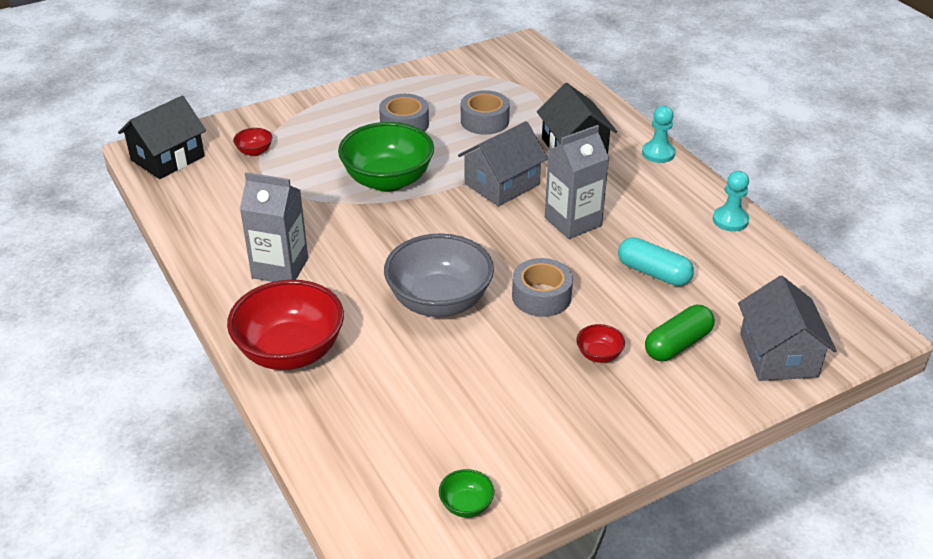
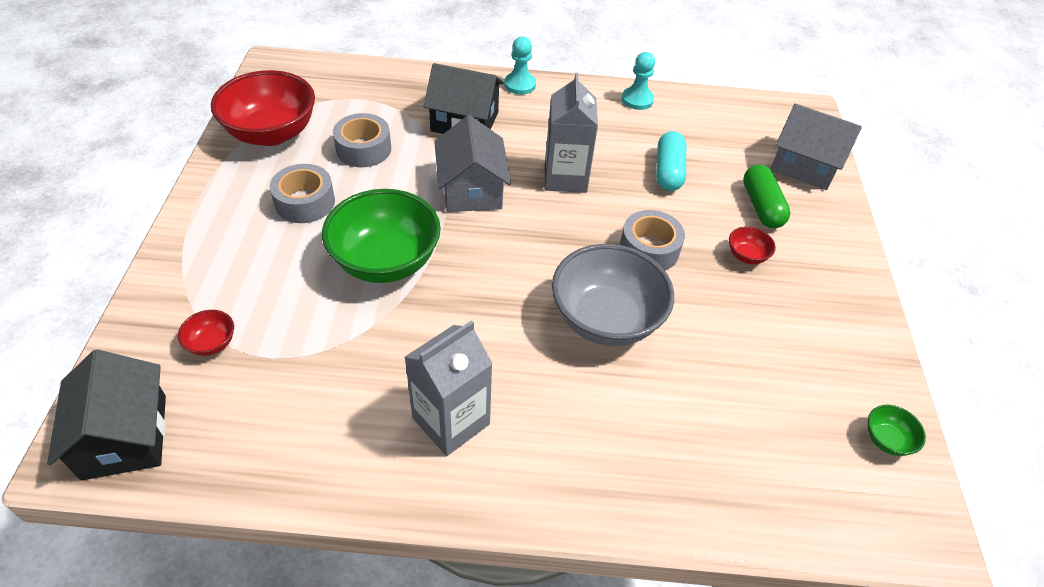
camera: 60 degrees left, 10 degrees up
red bowl [227,279,344,370] -> red bowl moved to [211,70,315,146]
turquoise capsule [618,237,694,286] -> turquoise capsule turned 60 degrees counterclockwise [656,131,686,191]

